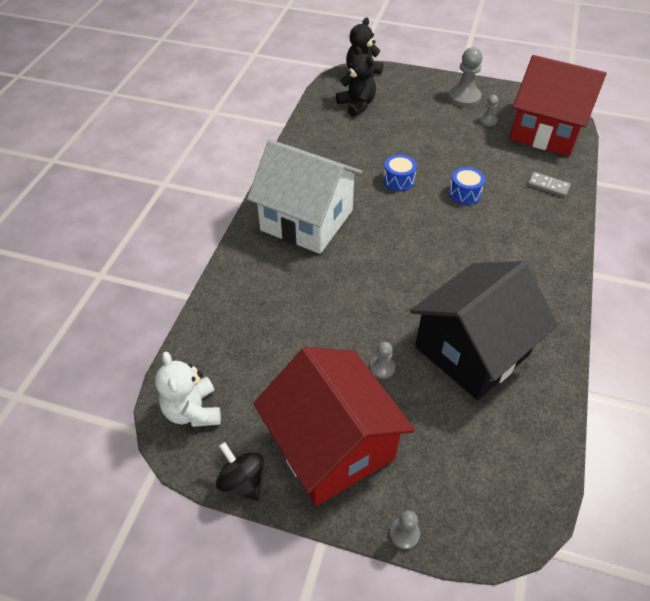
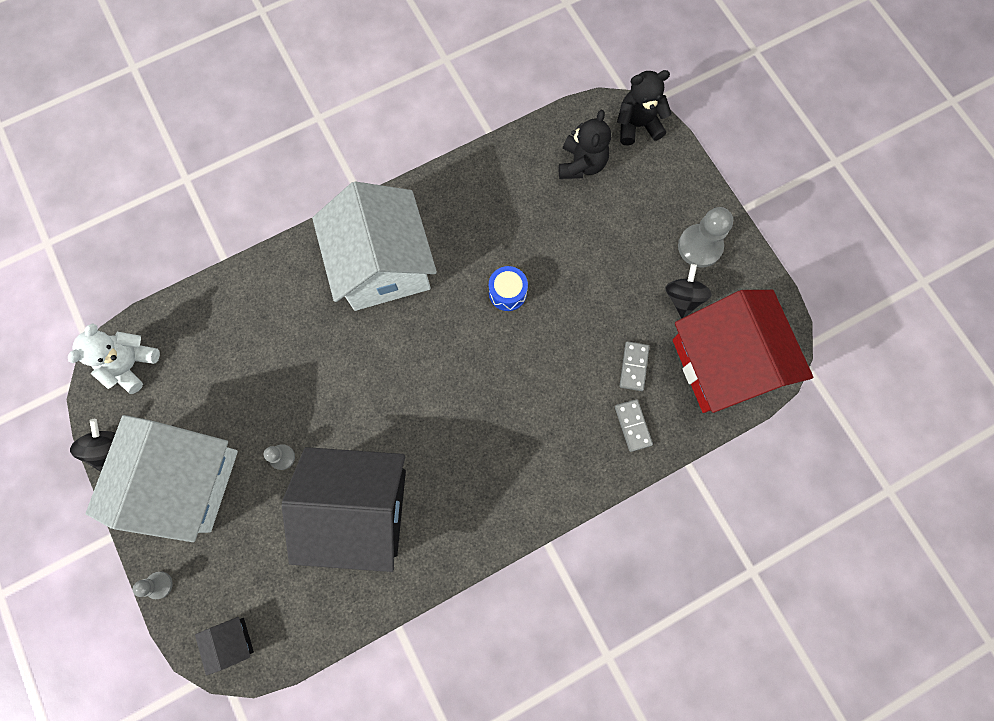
camera: 45 degrees right, 25 degrees up
red house [253,347,415,506] -> white house [86,415,238,542]
blue drum [449,167,485,205] -> none
grey pawn [479,95,499,127] -> black spinning top [665,264,712,318]
none -> black house [195,617,254,676]
none -> grey domino [620,341,649,391]

